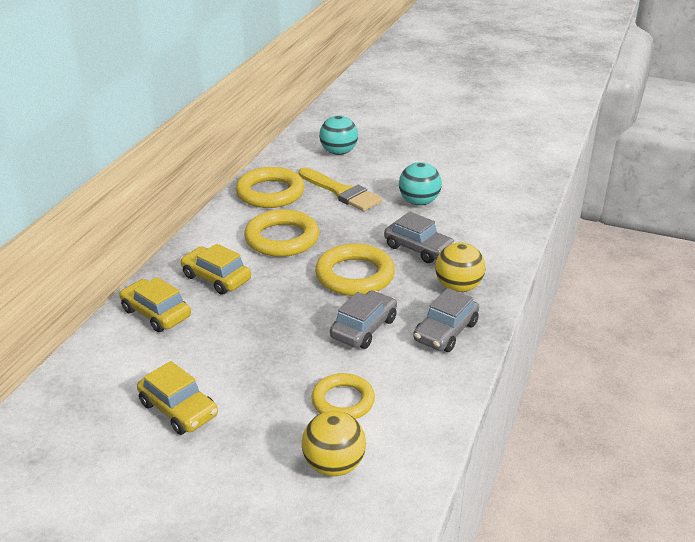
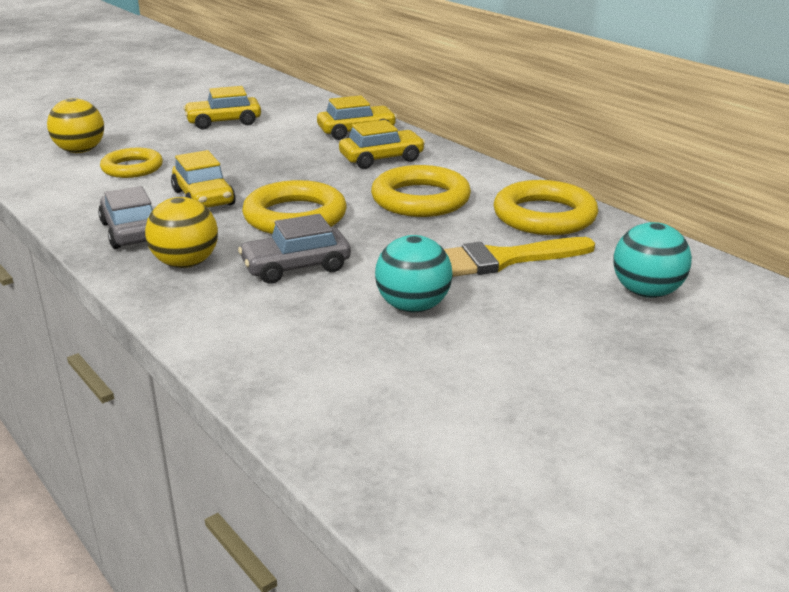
camera: 120 degrees right, 5 degrees down
grey car [330,290,397,349] -> yellow car [171,150,236,208]

